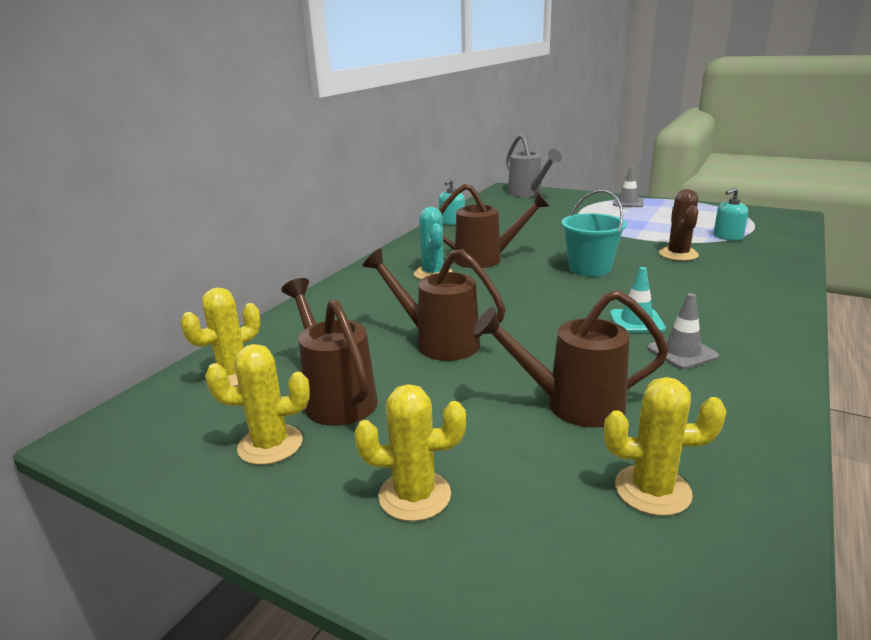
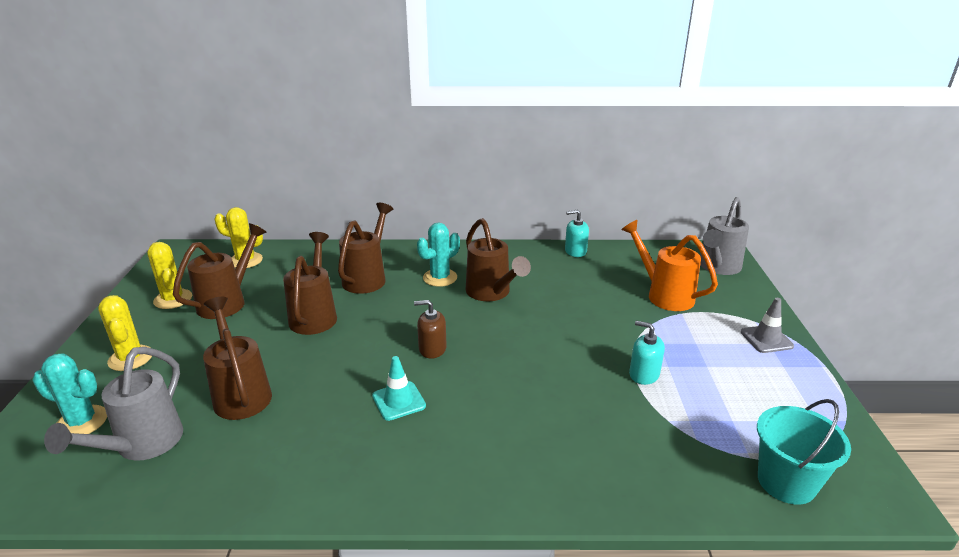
camera: 60 degrees right, 5 degrees up
turquoise bucket [561,190,627,276] -> turquoise bucket moved to [757,399,851,505]
yellow cactus [604,377,727,516] -> grey watering can [44,347,183,461]
grey traffic cone [647,293,719,369] -> none
brown cactus [659,189,699,261] -> none
turquoise soap dispenser [714,187,748,241] -> turquoise soap dispenser moved to [629,321,665,385]
none -> turquoise cactus [32,353,107,434]
none -> brown watering can [338,203,393,294]
none -> brown soap dispenser [414,300,447,359]
none -> orange watering can [621,220,718,311]

